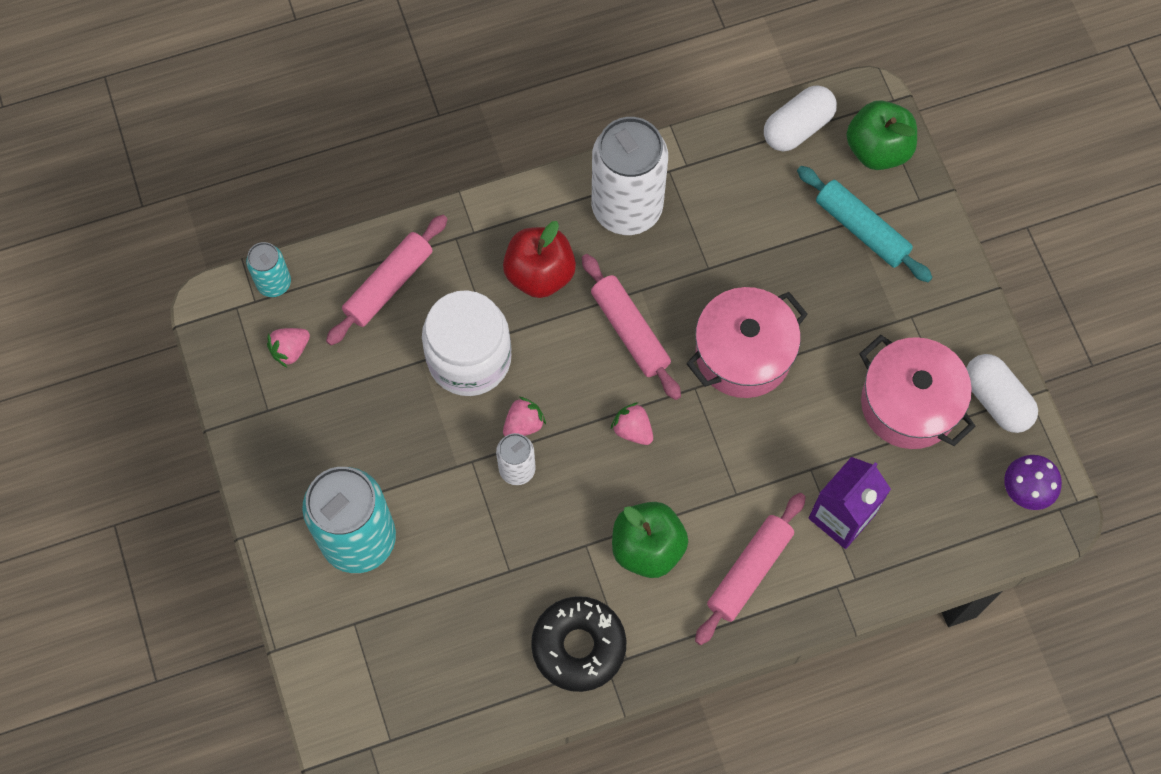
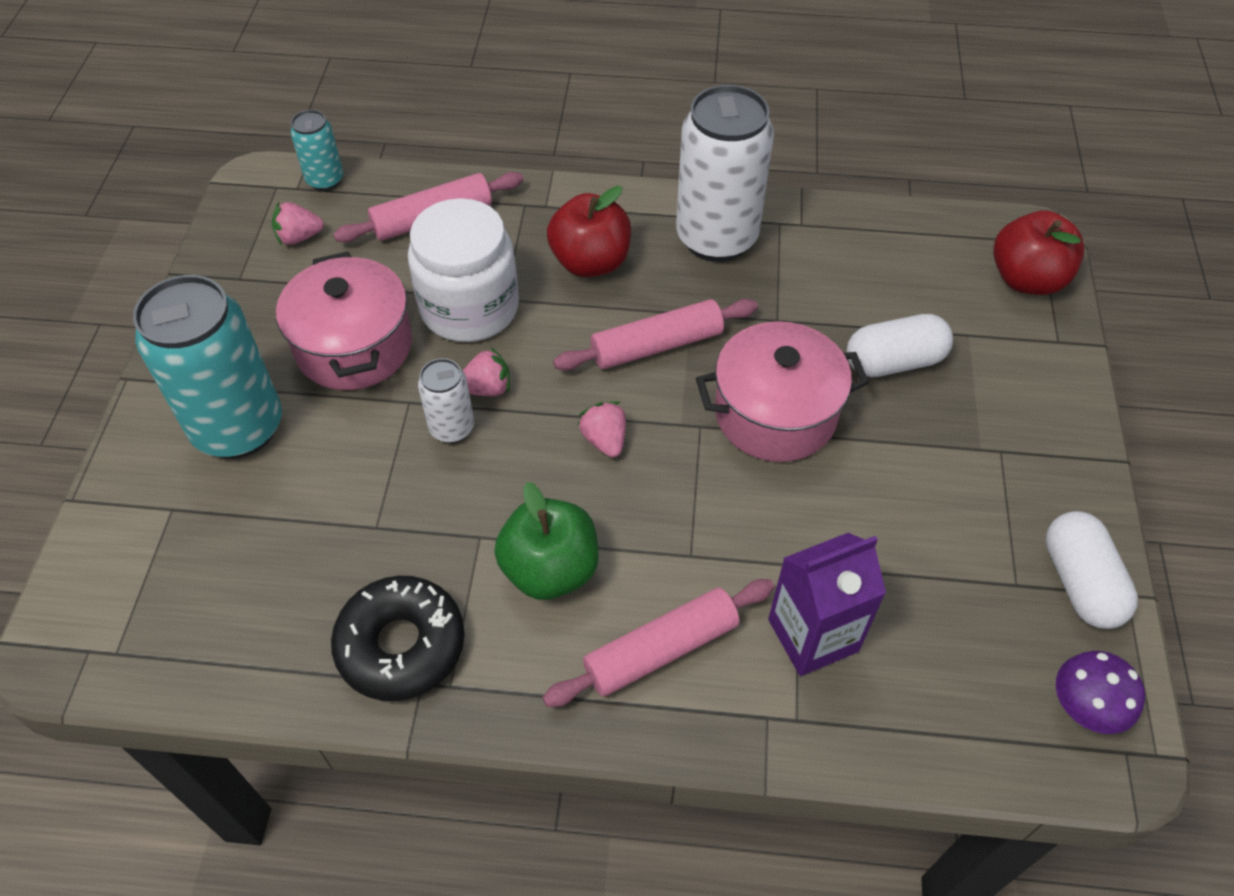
camera: 25 degrees right, 15 degrees down
pink rolling pin [582,254,681,400] -> pink rolling pin turned 75 degrees clockwise [553,299,758,371]
white capsule [764,85,837,151] -> white capsule moved to [847,314,953,377]
turquoise rolling pin [797,166,933,282] -> none
green apple [846,100,917,170] -> red apple [993,210,1085,295]
pink pot [859,335,976,449] -> pink pot moved to [276,252,412,390]

